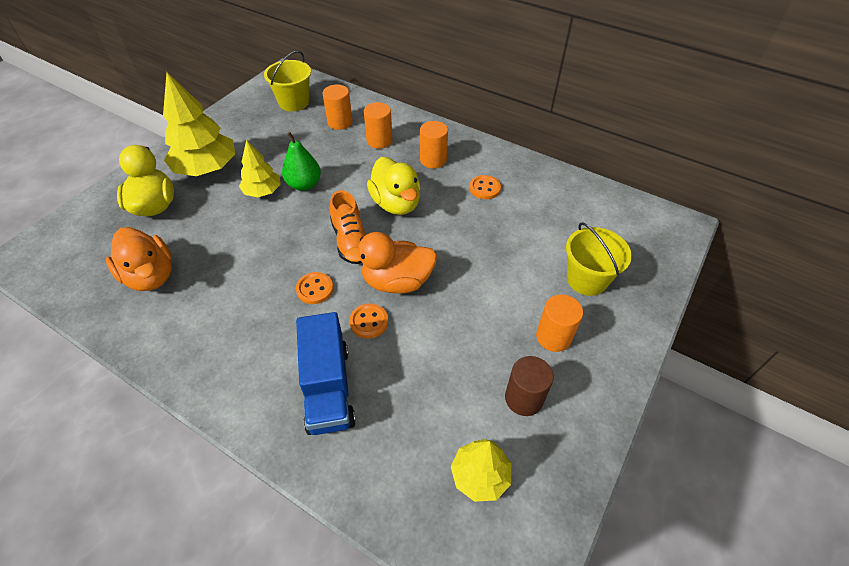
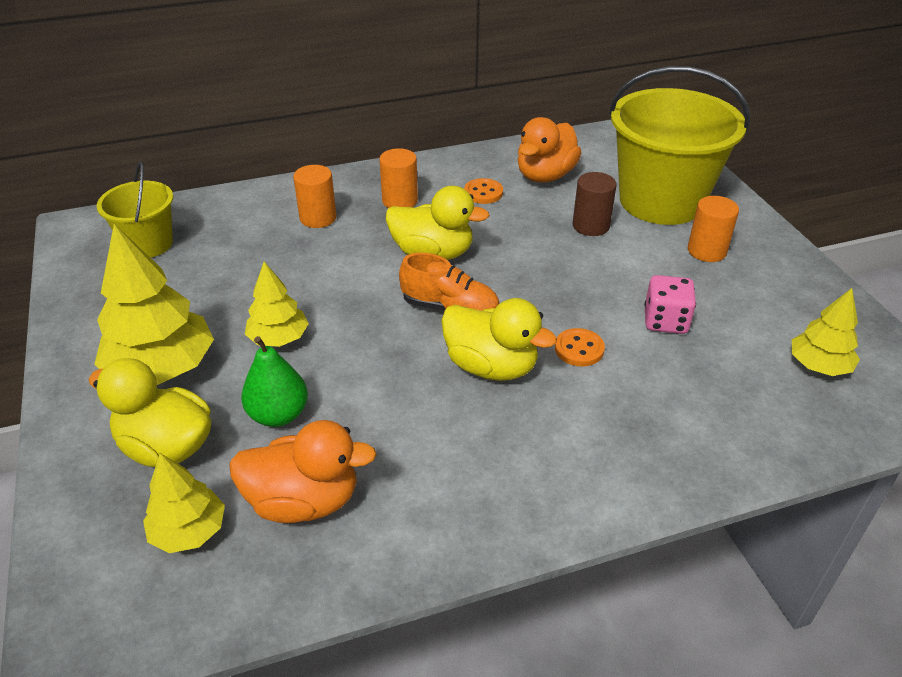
camera: 50 degrees left, 10 degrees down
green pear [282,132,321,191] -> green pear moved to [241,336,308,427]
orange button [296,272,334,304] -> yellow duck [441,298,557,381]
blue truck [296,312,356,435] -> none
orange cylinder [323,84,353,130] -> none
orange duck [344,232,437,294] -> orange duck moved to [517,117,581,182]
brown cylinder [505,356,554,416] -> brown cylinder moved to [573,172,617,236]
yellow bucket [566,222,632,296] -> yellow bucket [609,66,750,225], size x1.87
none -> yellow tree [143,453,225,553]
none -> pink dice [644,275,696,334]

